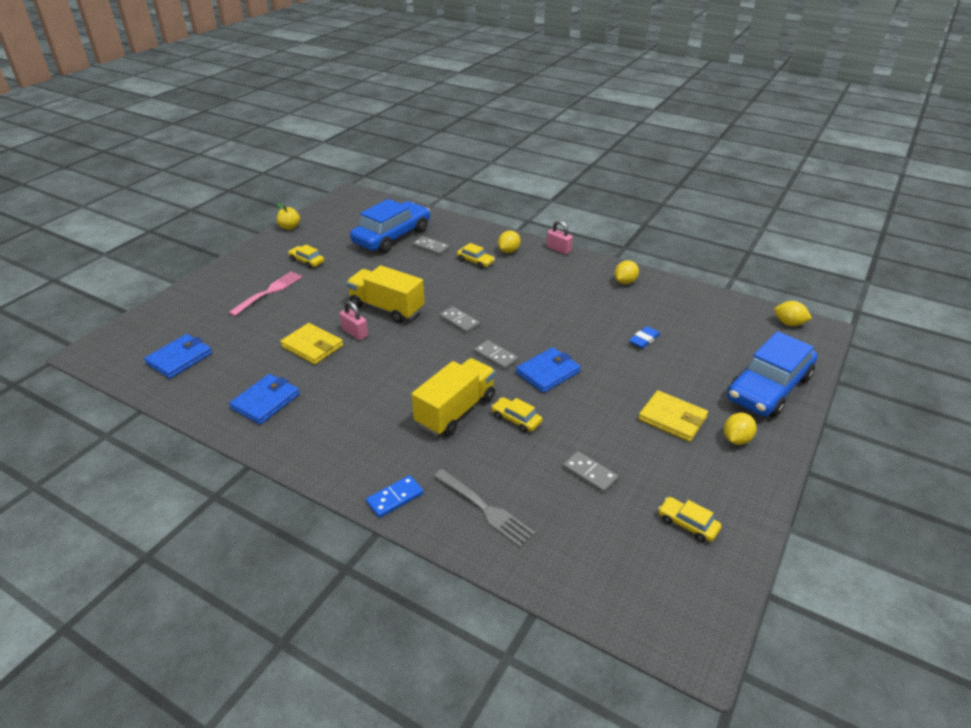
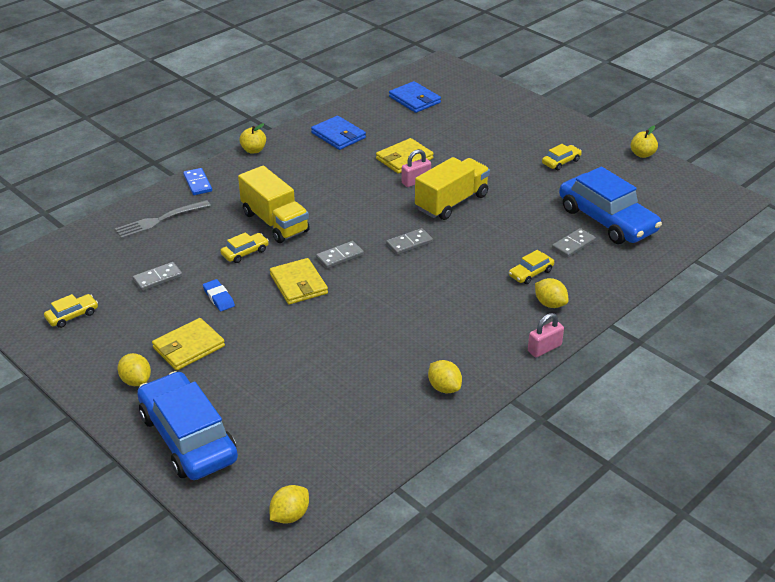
camera: 105 degrees right, 0 degrees up
pink fork [228,271,302,316] -> none
blue wallet [516,347,581,393] -> yellow wallet [270,258,328,305]
blue eraser [629,326,660,349] -> blue eraser moved to [203,279,235,311]
none -> yellow apple [239,123,266,153]

